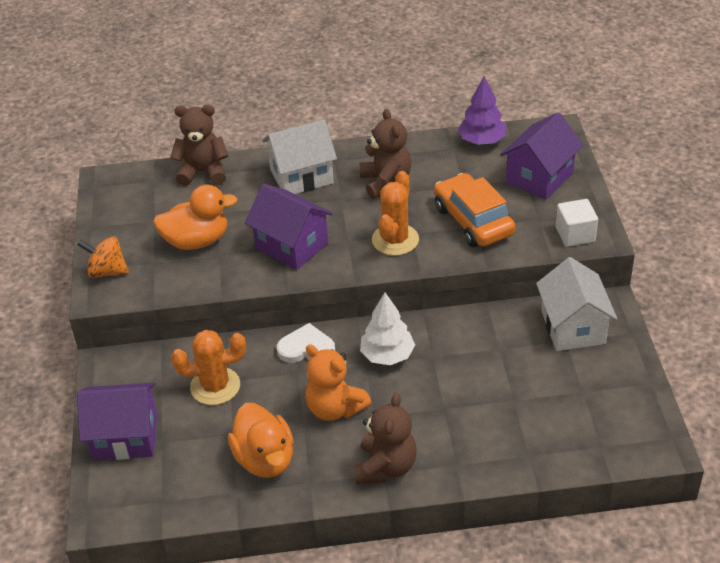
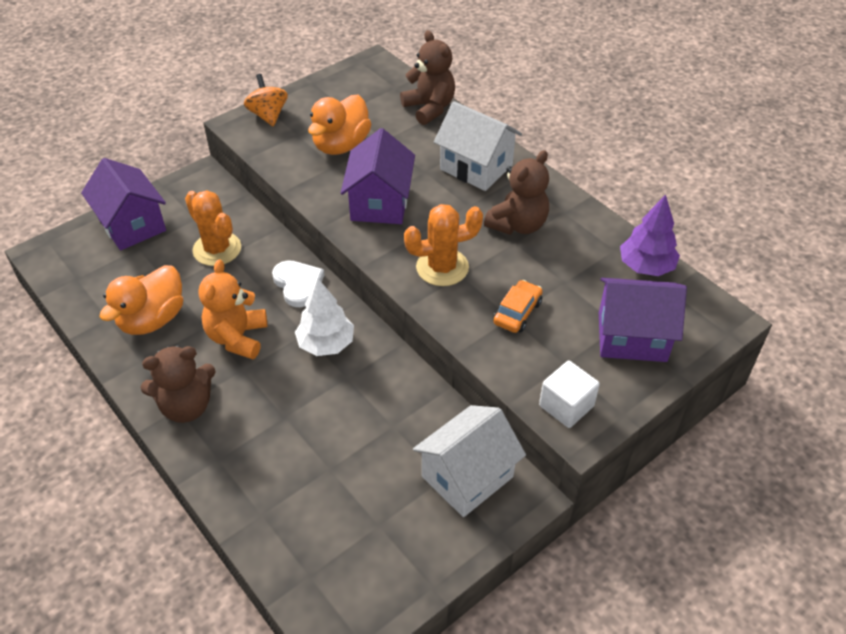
camera: 55 degrees right, 5 degrees up
orange duck [153,185,237,250] -> orange duck turned 75 degrees clockwise [308,95,371,155]
orange car [434,173,516,247] -> orange car [493,280,543,333], size x0.55

